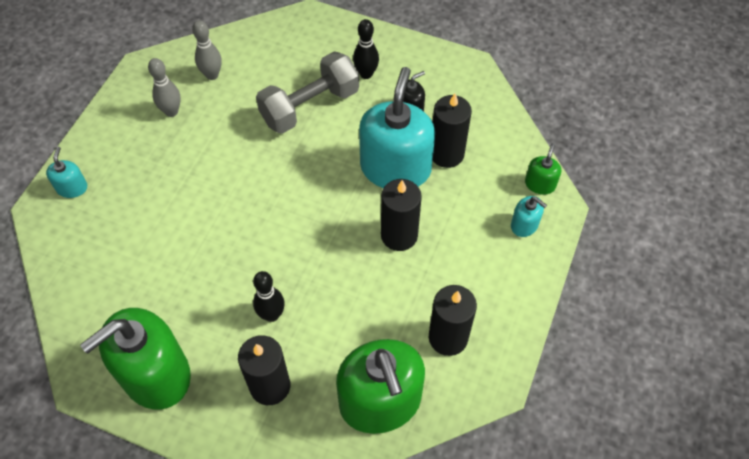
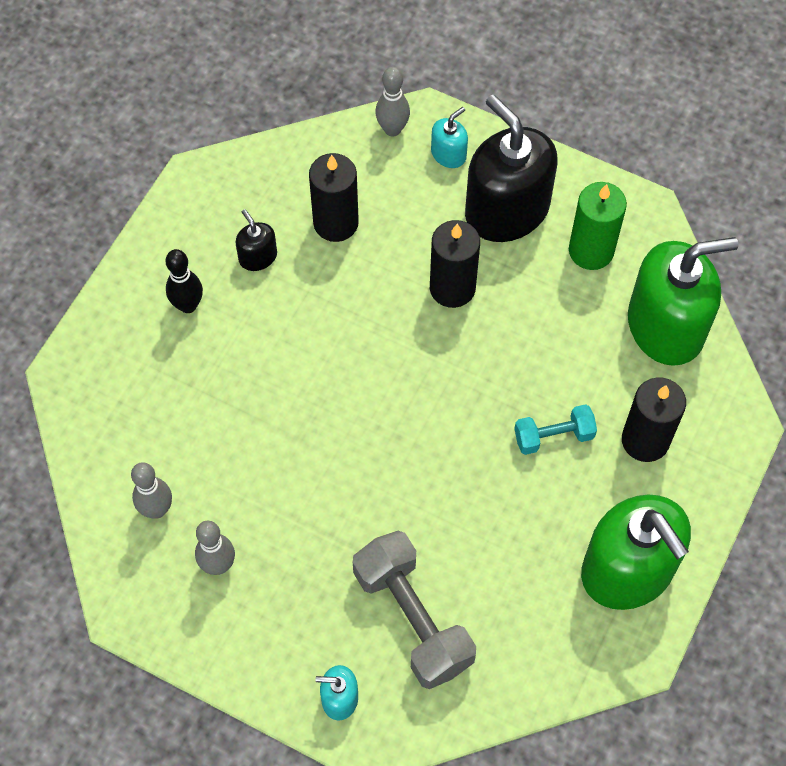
camera: 85 degrees left, 5 degrees up
black bowling pin [253,271,285,322] -> turquoise dumbbell [514,404,597,455]
grey dumbbell [256,51,359,134] -> grey dumbbell moved to [353,531,476,689]
turquoise soap dispenser [359,67,435,188] -> none
black candle [429,285,477,356] -> green candle [569,182,627,270]
green soap dispenser [525,143,561,195] -> grey bowling pin [375,67,410,137]
none -> black soap dispenser [465,95,557,242]

